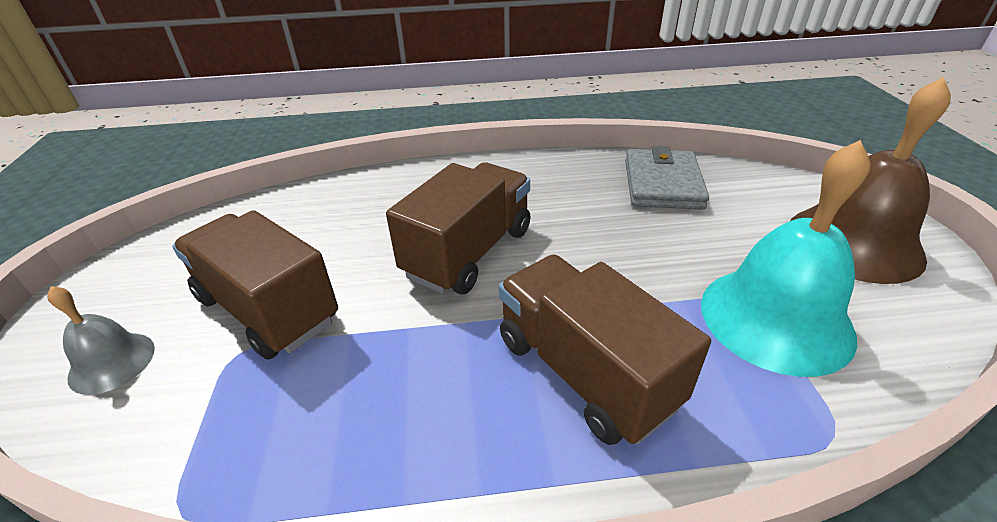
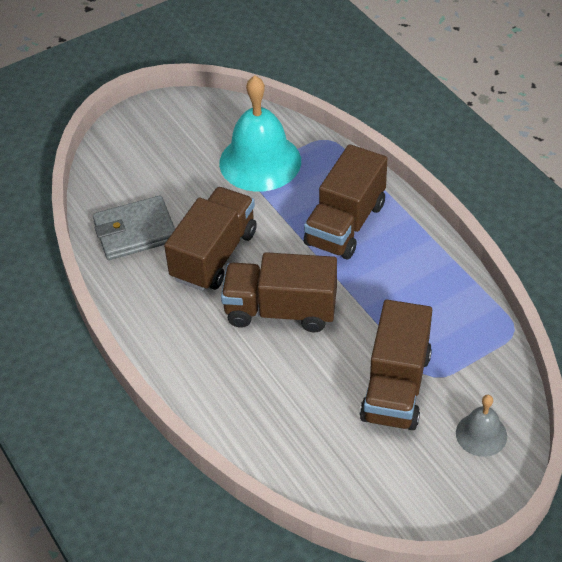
camera: 115 degrees left, 10 degrees up
brown bell [790,77,951,284] -> none
none -> brown truck [164,187,257,291]

